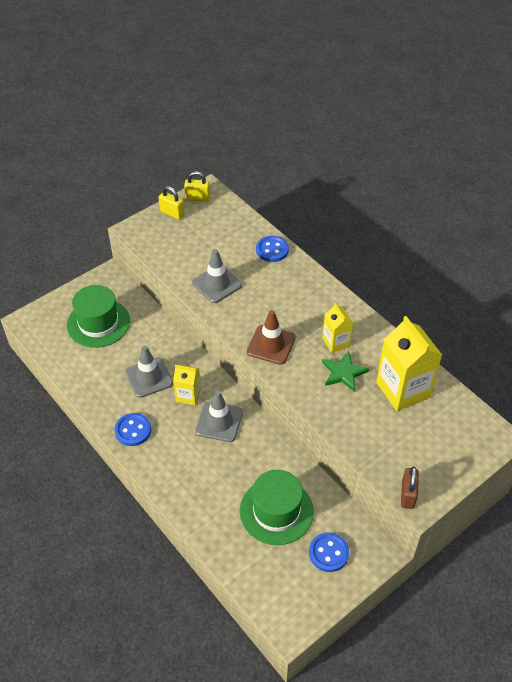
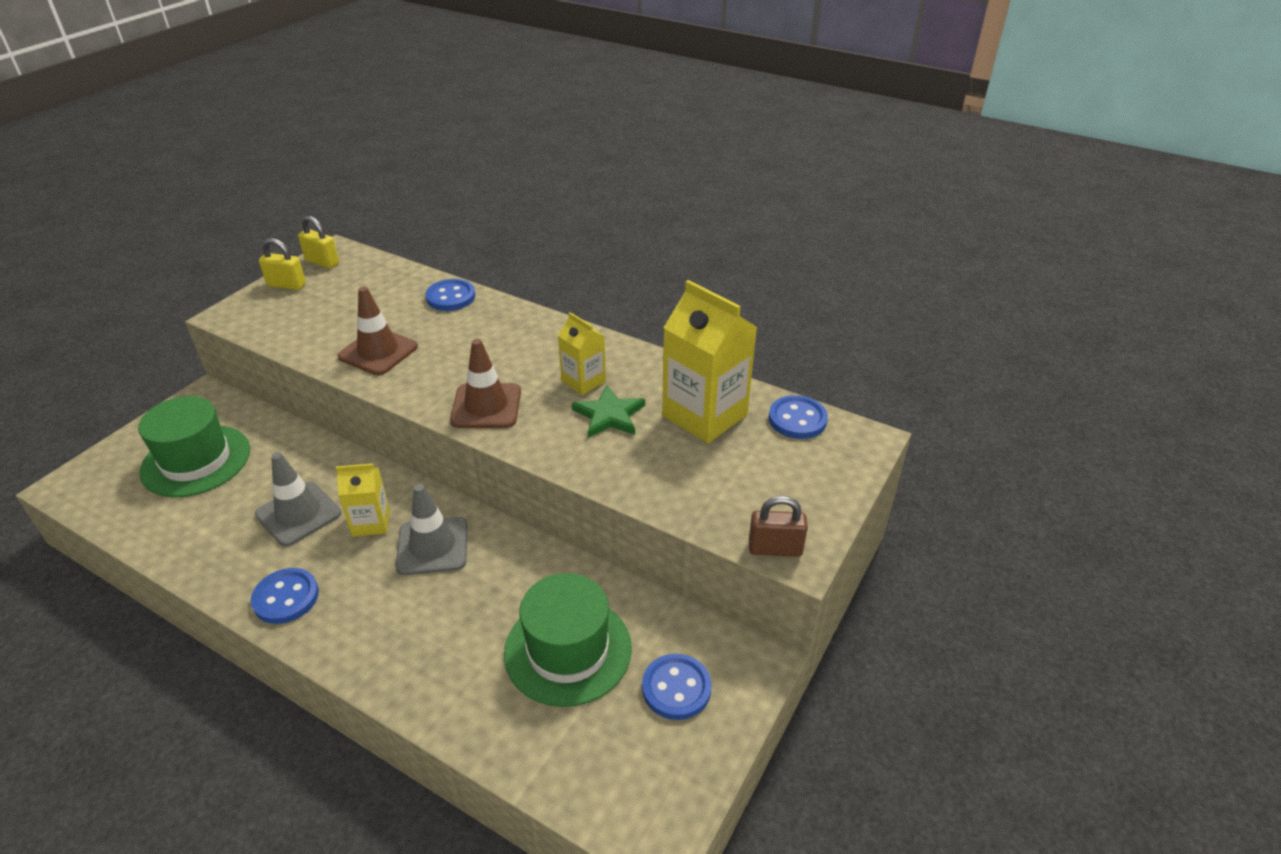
camera: 20 degrees left, 10 degrees down
yellow padlock [184,171,210,202] -> yellow padlock turned 45 degrees clockwise [298,216,339,269]
grey traffic cone [192,249,242,303] -> brown traffic cone [338,286,418,375]
brown padlock [401,467,419,509] -> brown padlock turned 75 degrees counterclockwise [749,496,808,557]
none -> blue button [769,395,828,439]

